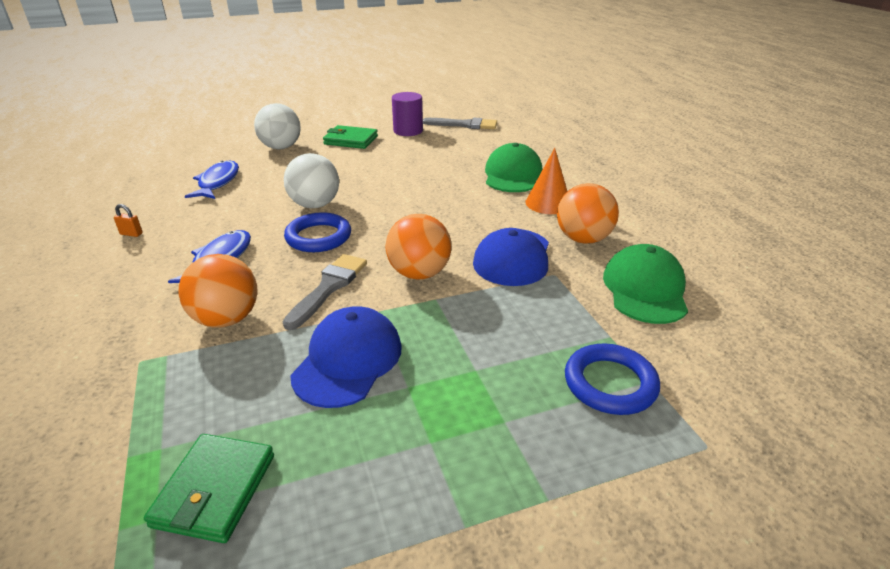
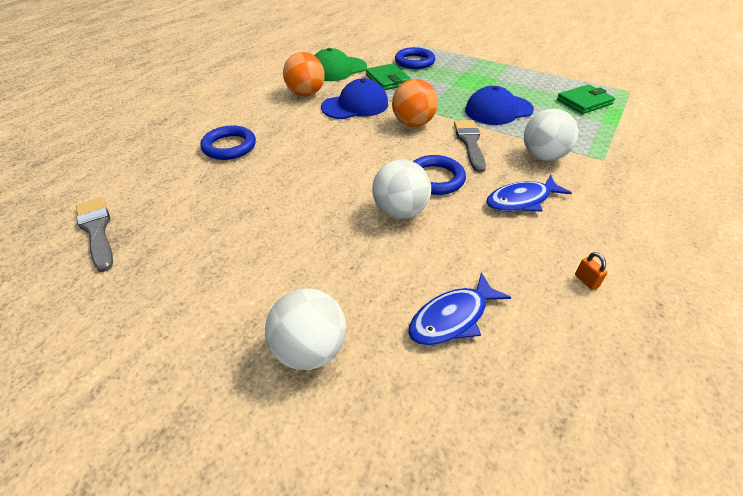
camera: 130 degrees left, 10 degrees up
orange ball [179,254,257,327] -> white ball [524,109,578,161]
grey brush [283,254,367,330] -> grey brush turned 105 degrees clockwise [454,120,486,173]
green wallet [323,125,378,149] -> green wallet moved to [366,63,411,90]
purple cylinder [392,92,423,136] -> none
green cap [485,143,542,192] -> blue ring [200,125,256,160]
orange cone [525,148,567,214] -> none

